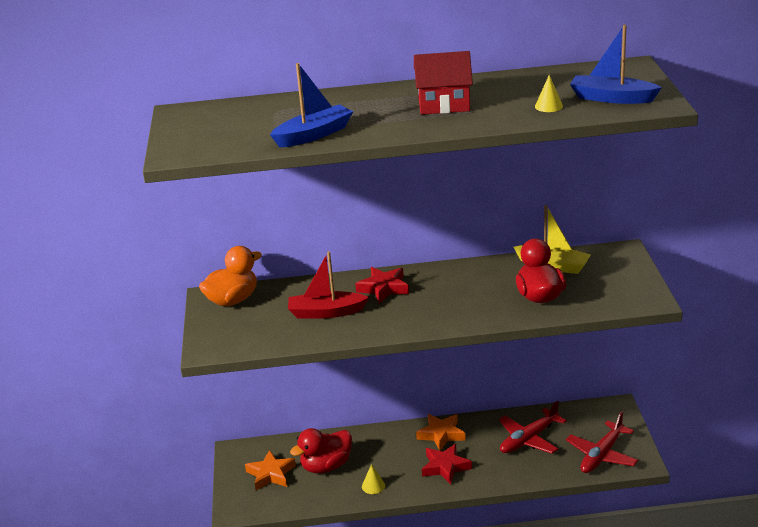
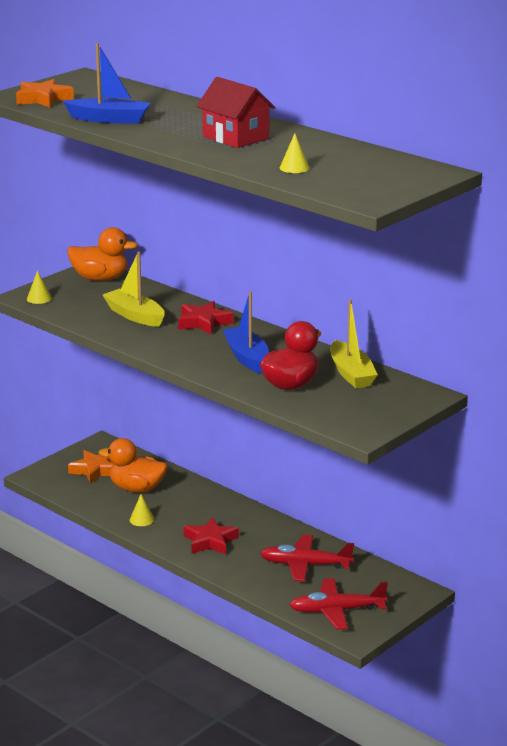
camera: 45 degrees right, 5 degrees down
red boat [288,251,369,319] -> yellow boat [103,252,165,327]
red duck [290,428,352,474] -> orange duck [99,438,167,493]
orange star [416,414,466,451] -> orange star moved to [16,79,74,108]
blue boat [570,25,662,104] -> blue boat moved to [223,291,269,373]
none -> yellow cone [27,270,52,304]

